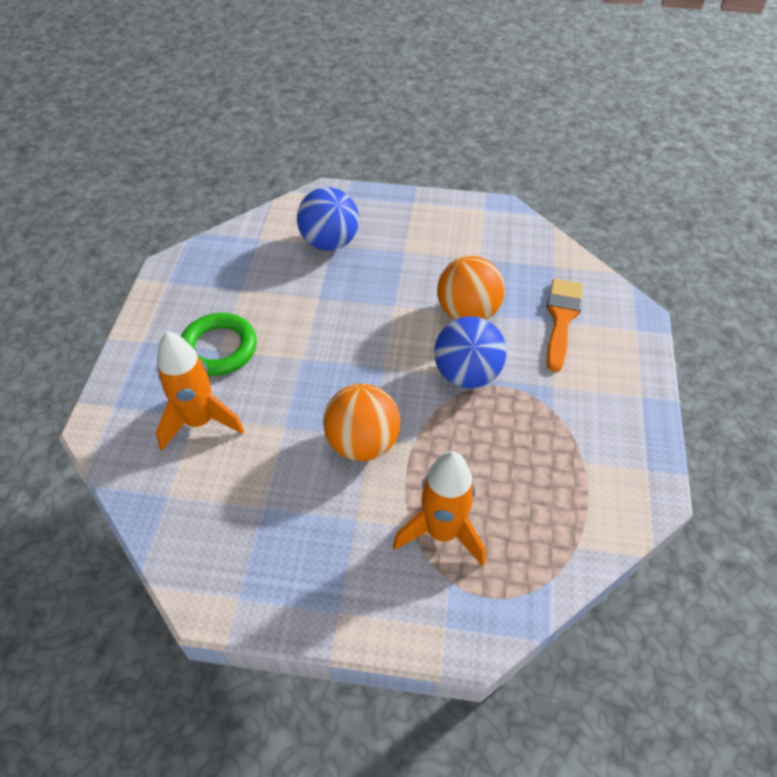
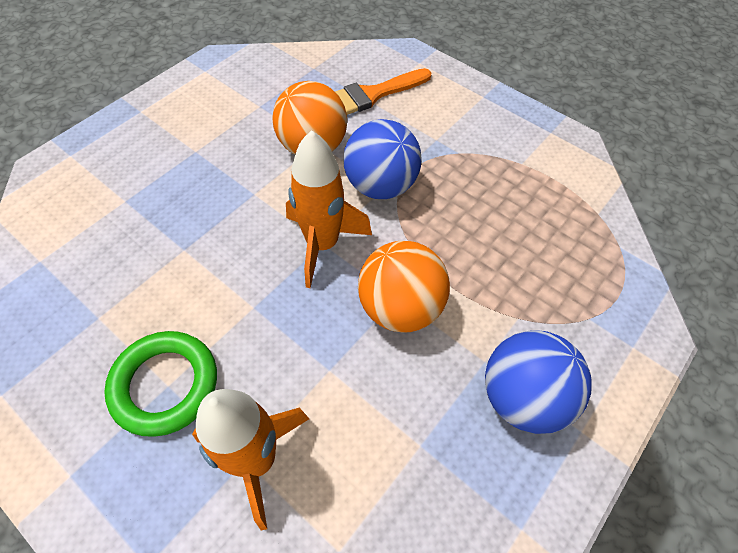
camera: 60 degrees left, 5 degrees up
blue ball [297,187,359,251] -> blue ball moved to [485,330,592,434]
orange rocket [393,451,486,566] -> orange rocket moved to [286,130,372,288]
orange brush [546,279,583,372] -> orange brush turned 75 degrees counterclockwise [335,68,432,115]

